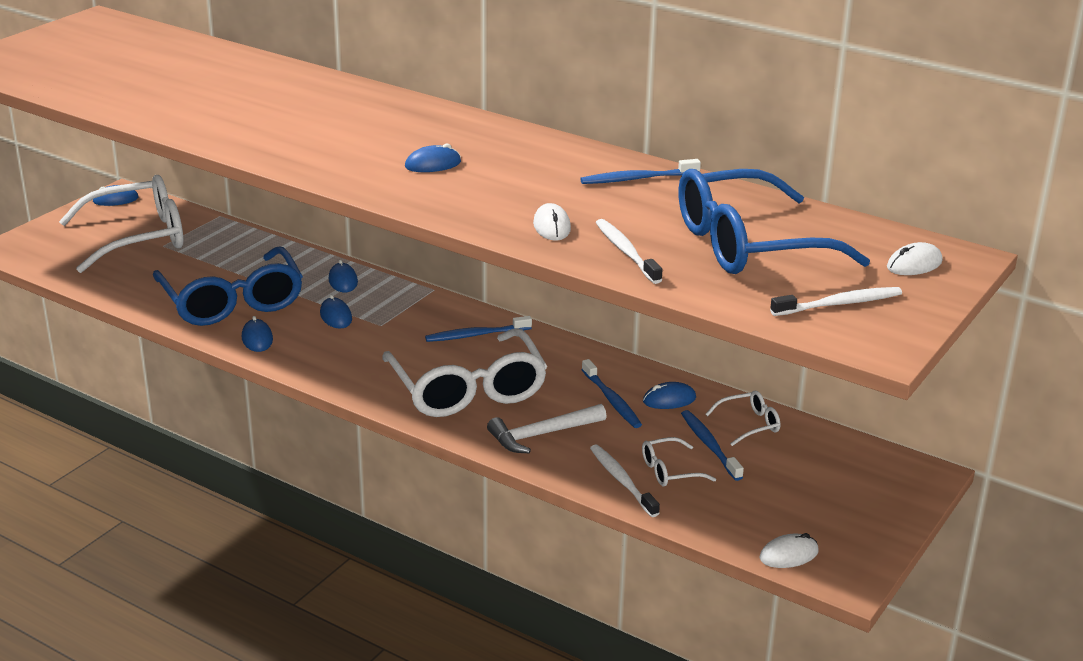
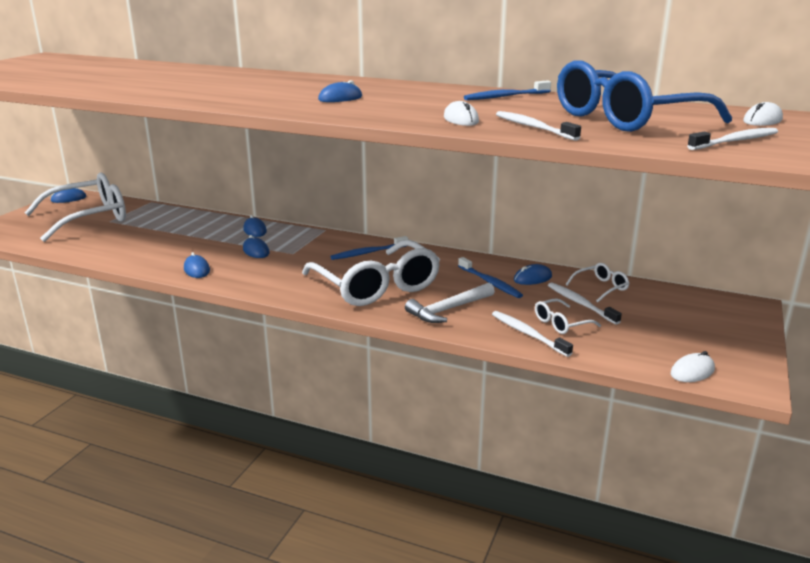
camera: 10 degrees left, 5 degrees down
blue glasses [153,247,303,326] -> none
blue toothbrush [681,410,744,481] -> white toothbrush [548,282,622,325]

